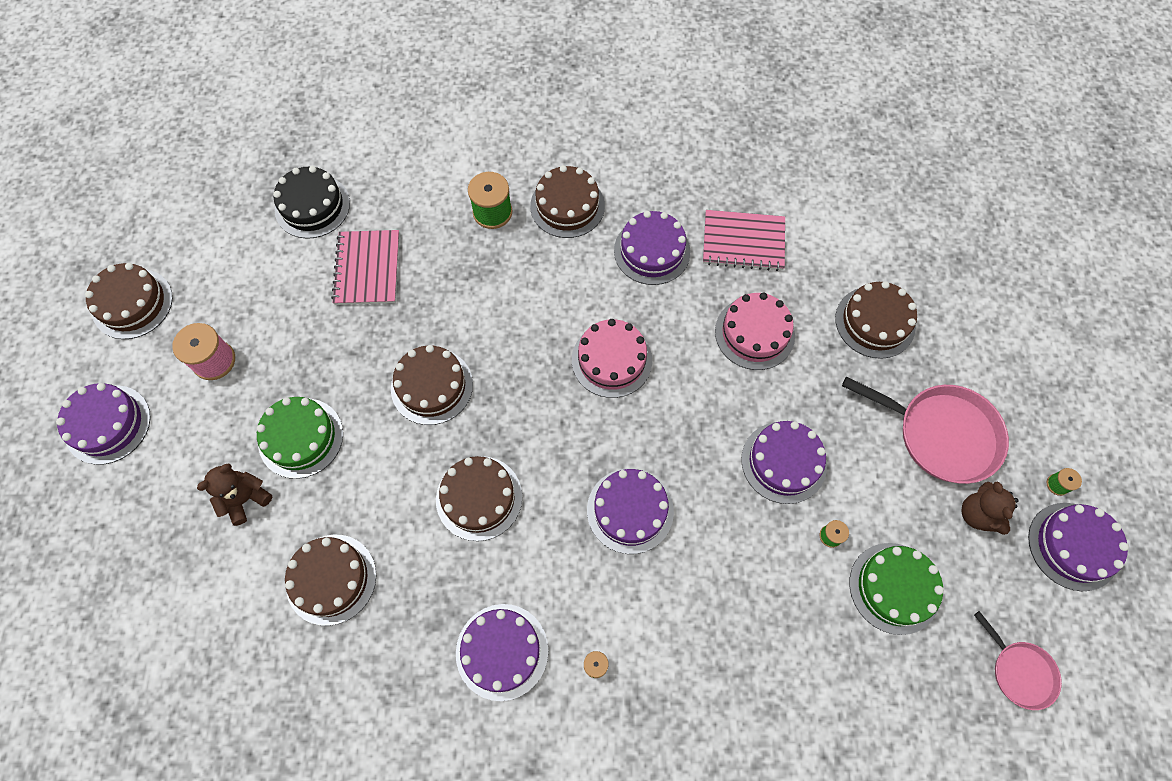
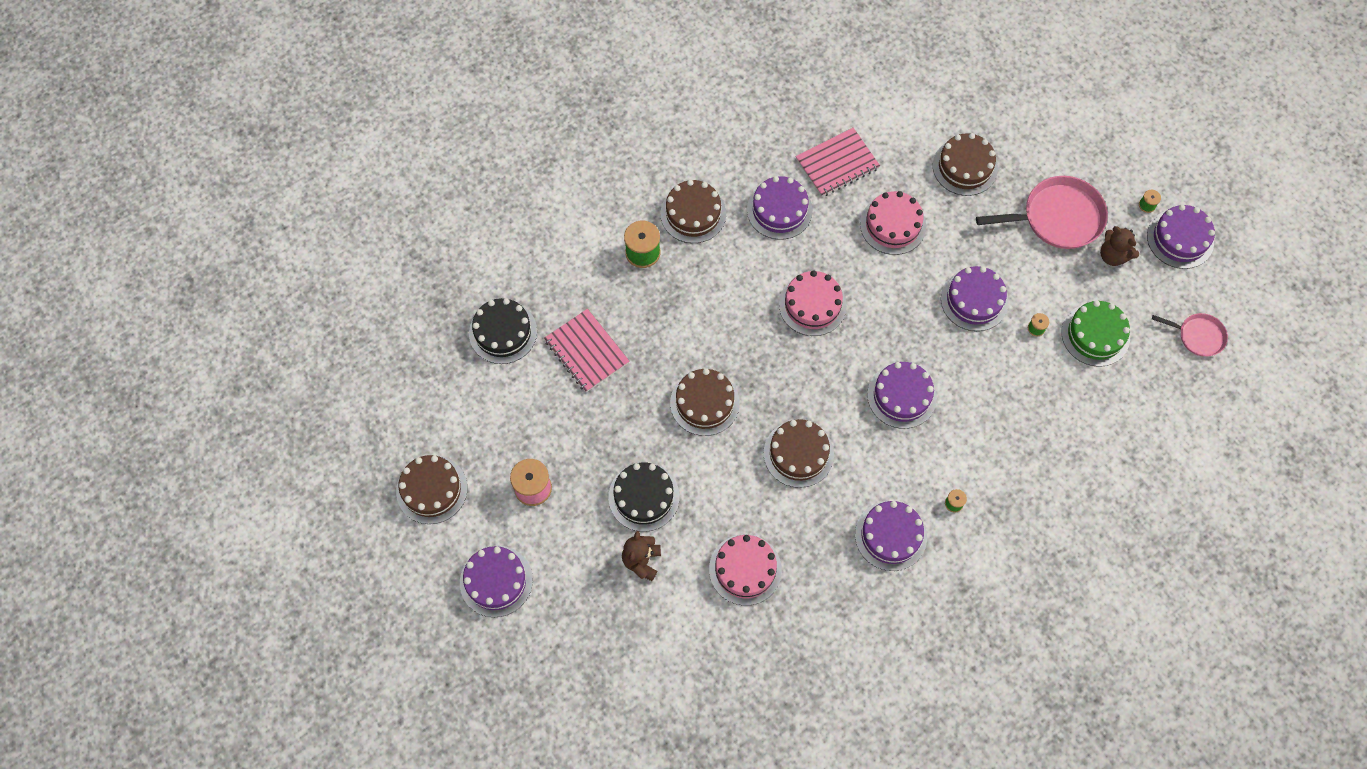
camera: 35 degrees left, 0 degrees up
green cake [257,397,343,479] -> black cake [608,463,680,532]
brown cake [285,535,376,626] -> pink cake [709,534,782,606]

